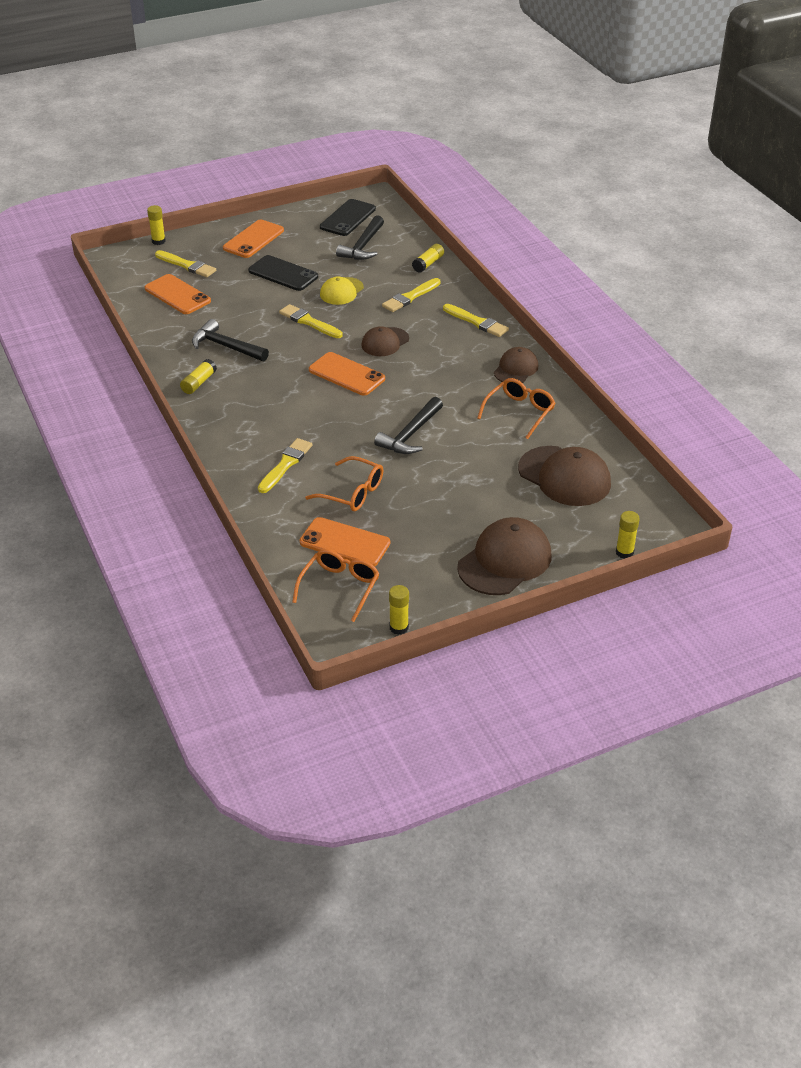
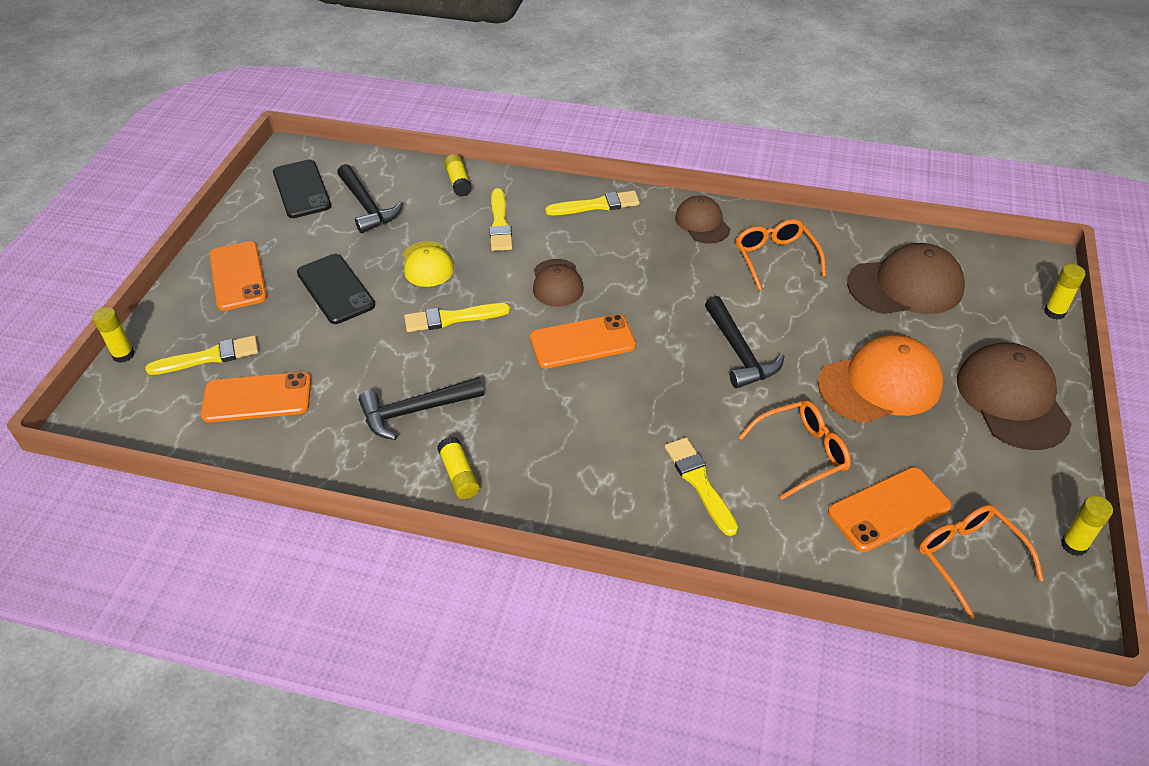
camera: 50 degrees left, 5 degrees up
black phone [248,255,318,291] -> black phone turned 75 degrees clockwise [297,254,375,324]
none -> orange cap [818,335,943,423]

